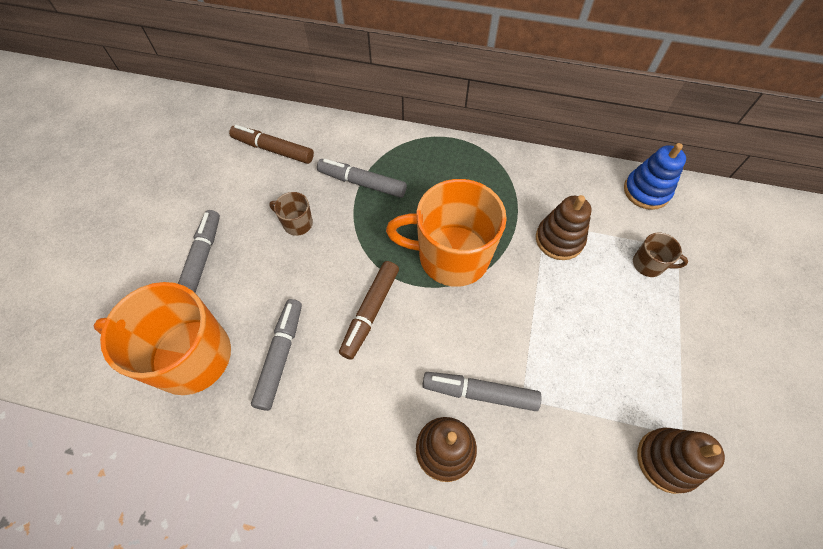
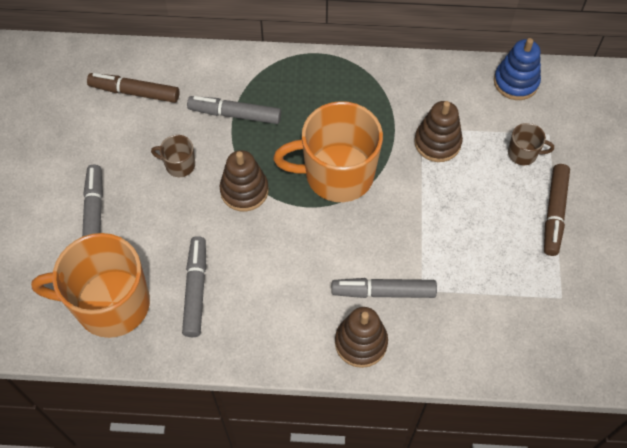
camera: 10 degrees left, 0 degrees up
brown marker [339,261,399,360] -> brown marker moved to [544,164,570,256]
brown stacking toy [637,428,725,494] -> brown stacking toy moved to [220,150,269,212]

